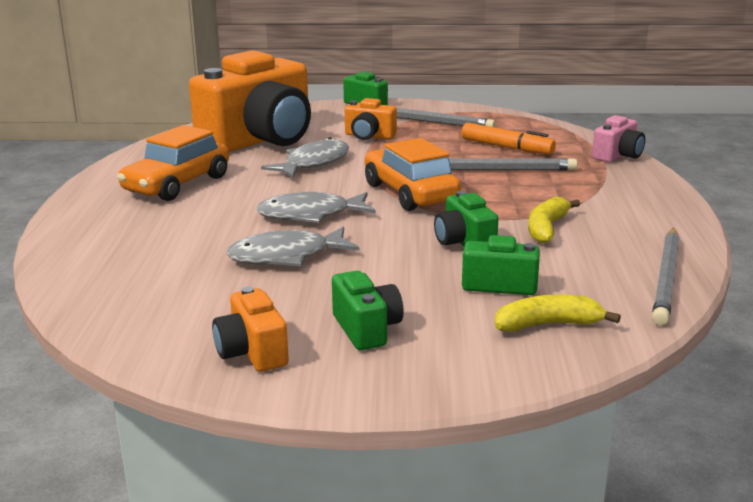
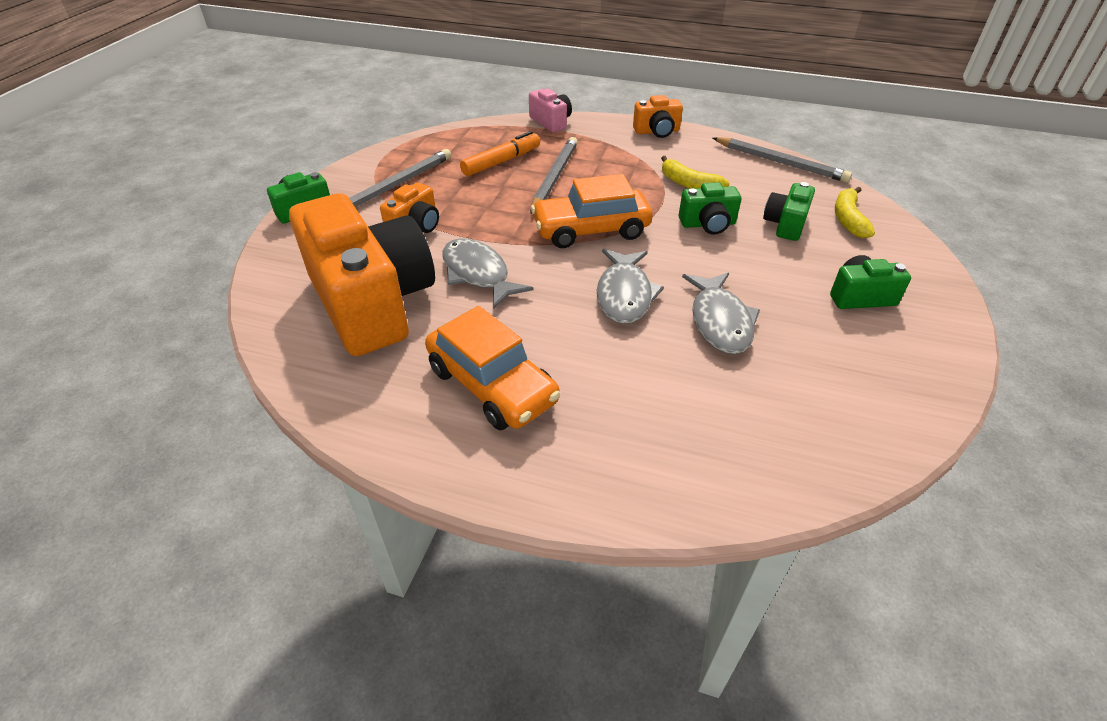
camera: 75 degrees left, 20 degrees up
orange camera [212,286,289,372] -> orange camera moved to [633,95,683,138]

